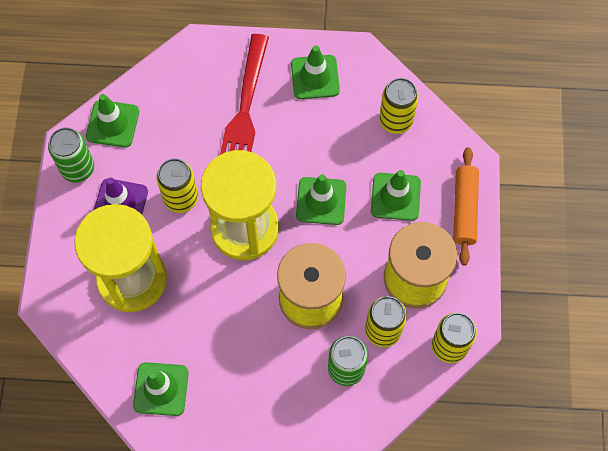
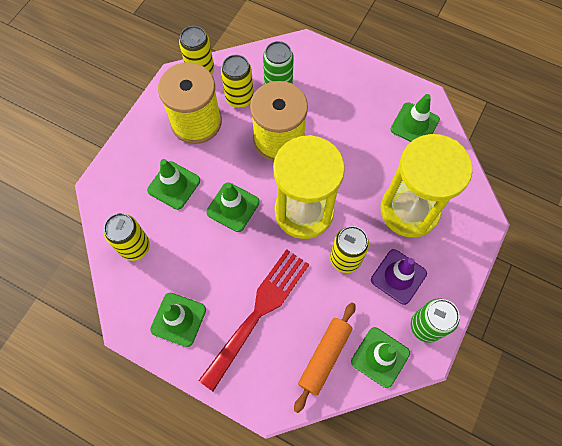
camera: 155 degrees left, 0 degrees up
orange rolling pin [453,147,479,265] -> orange rolling pin moved to [294,302,356,413]

